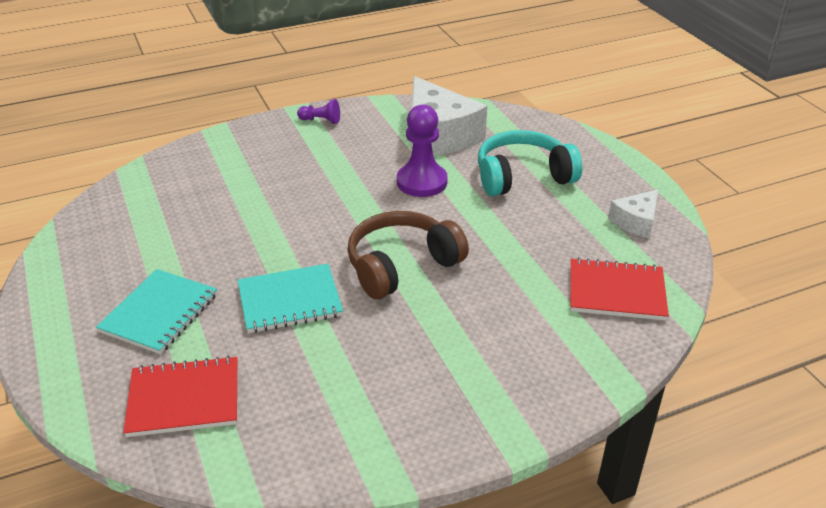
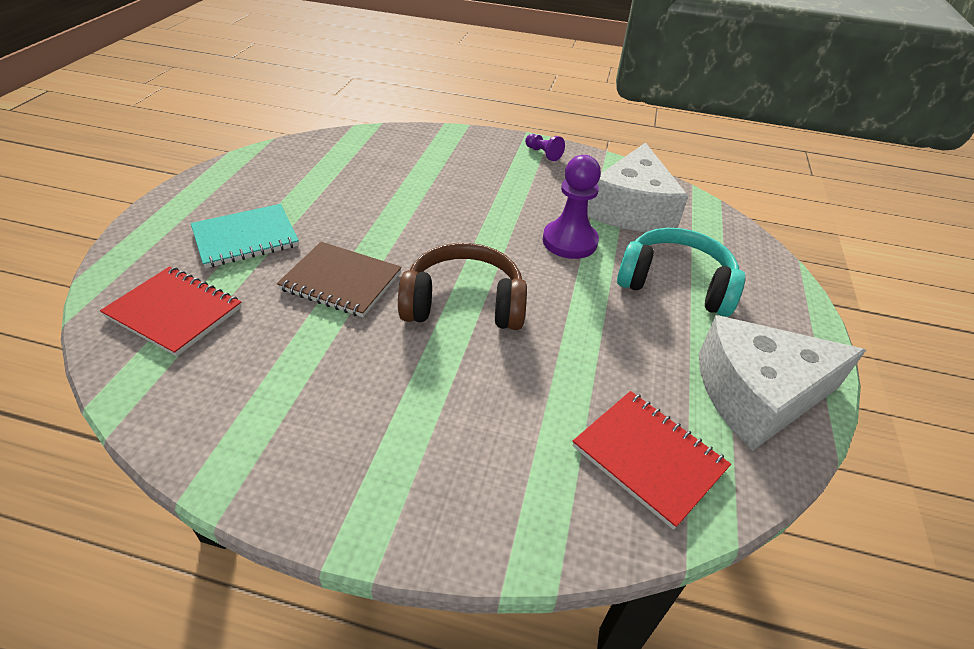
camera: 35 degrees right, 5 degrees up
turquoise notebook [238,264,343,333] -> brown notebook [277,242,402,317]
white cheese [608,189,658,238] -> white cheese [699,315,866,451], size x1.96

